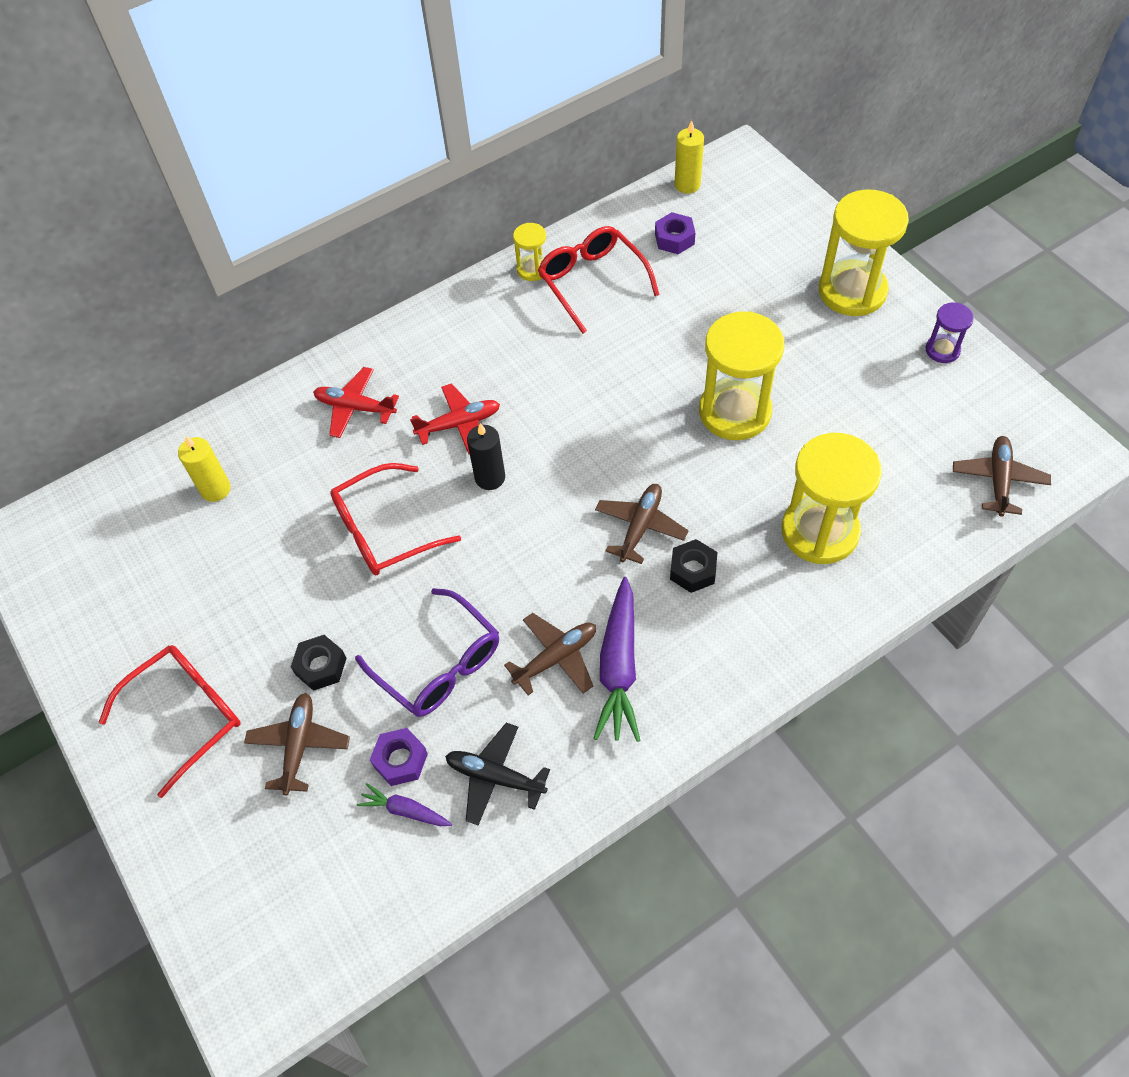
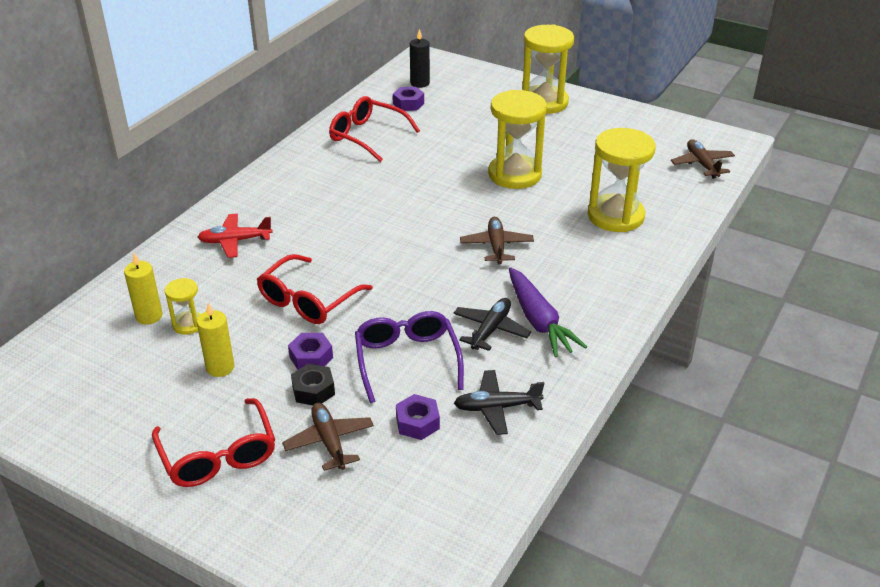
camera: 30 degrees left, 20 degrees down
red glasses [99,645,241,798] -> red glasses turned 135 degrees clockwise [152,398,275,487]
purple glasses [355,588,499,717] -> purple glasses turned 120 degrees counterclockwise [355,311,464,403]
purple carrot [357,783,452,826] -> none
red plane [410,383,500,455] -> none
black candle [467,423,505,490] -> black candle moved to [410,29,430,88]
brown plane [504,613,596,695] -> black plane [453,298,531,351]
yellow hourglass [513,223,546,281] -> yellow hourglass moved to [165,278,201,335]
black nut [670,539,718,593] -> none
yellow candle [674,120,704,194] -> yellow candle moved to [197,303,234,377]
purple hourglass [926,303,974,363] -> none
none -> purple nut [288,333,333,370]

